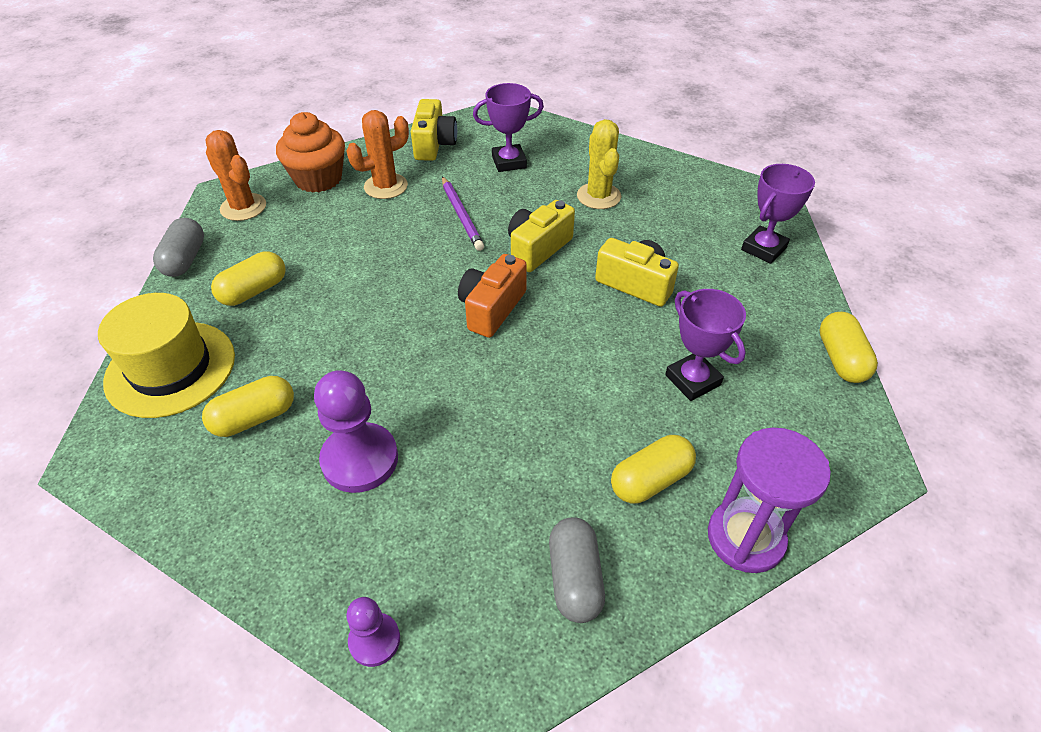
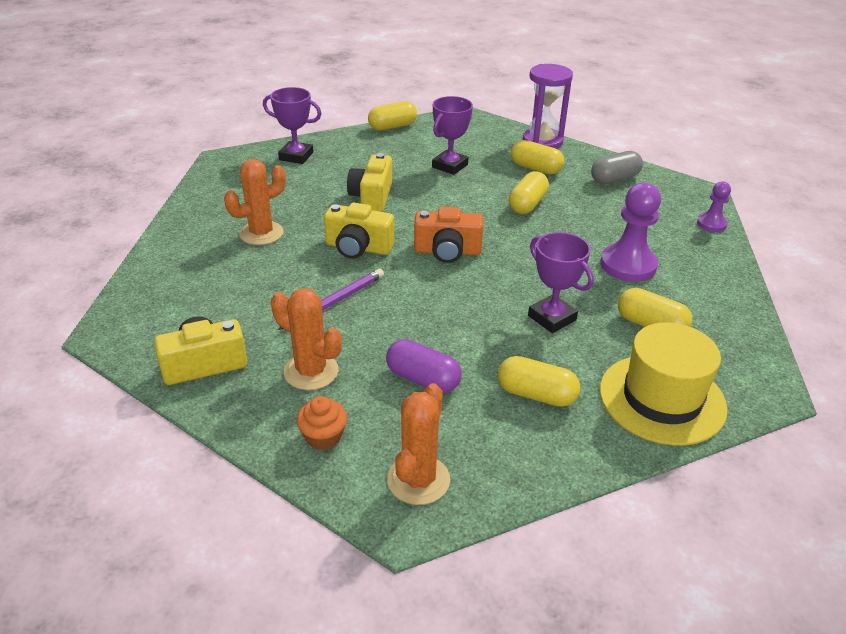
camera: 115 degrees left, 10 degrees down
grey capsule [153,217,204,277] -> none
orange cupcake [276,112,345,193] -> orange cupcake [296,396,347,450], size x0.54
purple trophy [473,83,544,172] -> purple trophy moved to [528,232,594,333]
yellow cactus [577,119,621,209] -> orange cactus [224,159,286,245]
none -> purple capsule [386,339,462,393]
none -> yellow capsule [509,171,549,214]

